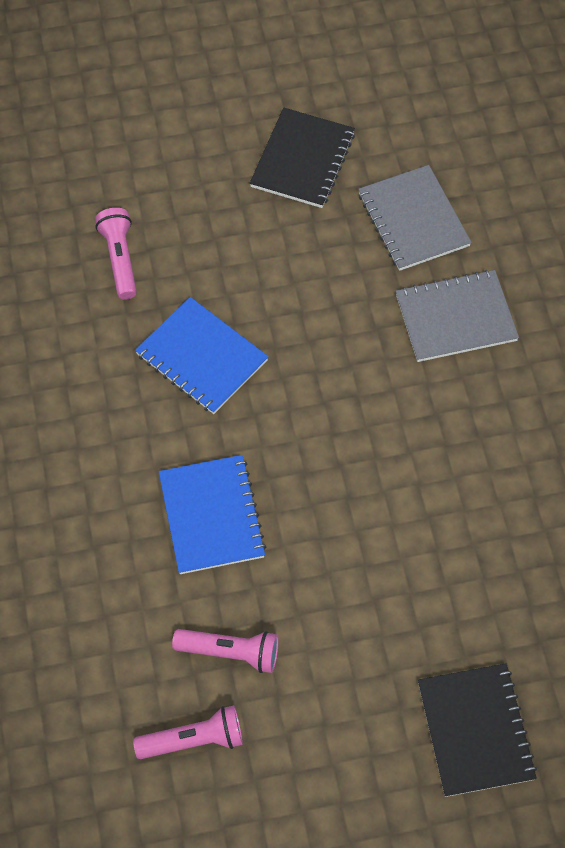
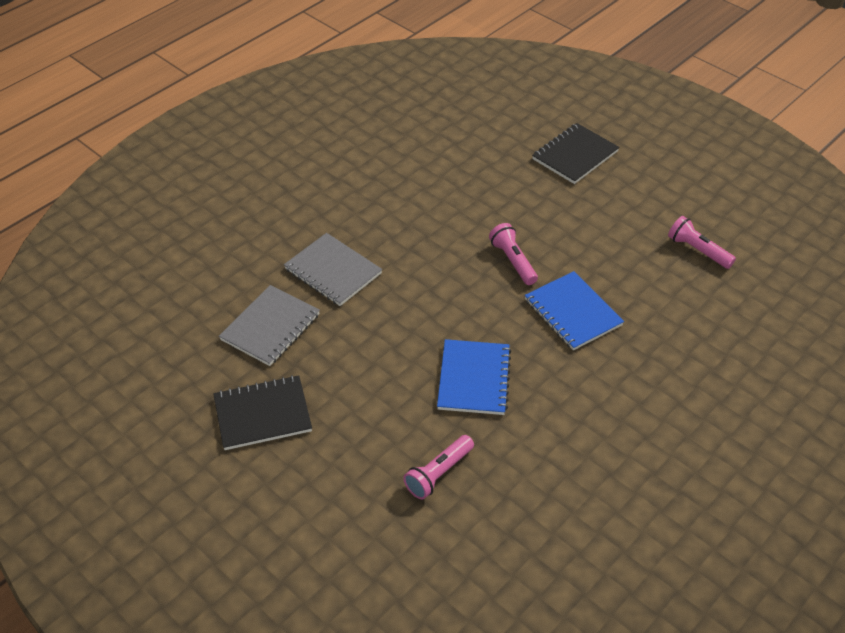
camera: 125 degrees left, 15 degrees down
blue notebook [159,455,266,574] -> blue notebook turned 75 degrees counterclockwise [525,271,624,350]
pink flashlight [172,629,279,673] -> pink flashlight moved to [489,223,538,285]

